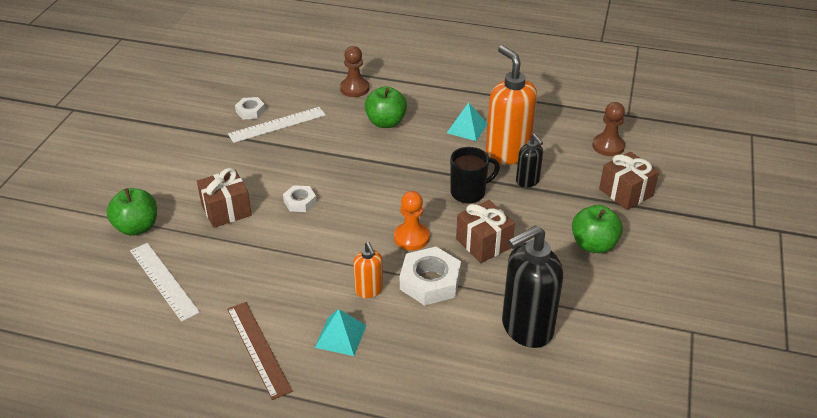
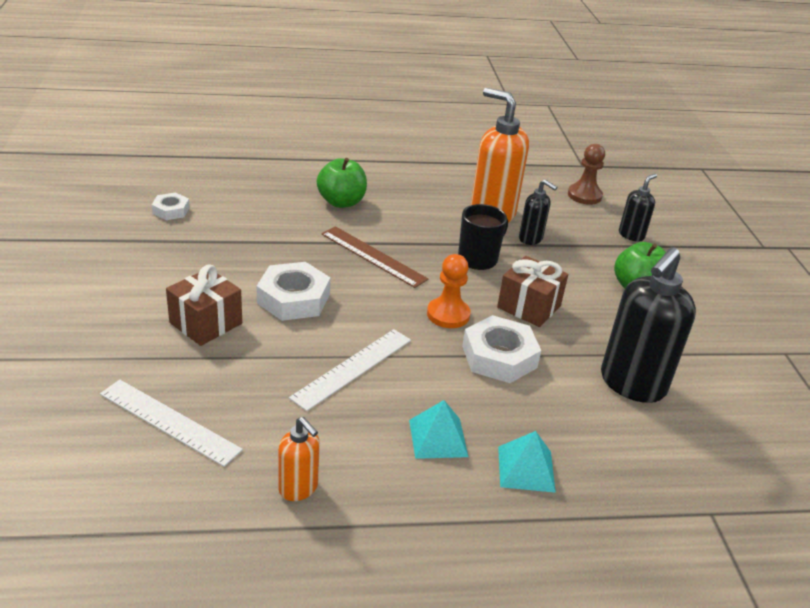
camera: 25 degrees left, 5 degrees down
green apple [106,188,157,236] -> none
brown ruler [227,302,293,400] -> brown ruler moved to [322,226,429,288]
white ruler [228,107,326,143] -> white ruler moved to [289,329,411,411]
white nut [283,185,316,212] -> white nut [257,262,331,321], size x1.77
brown pawn [340,46,369,97] -> none
orange soap dispenser [353,242,383,298] -> orange soap dispenser moved to [278,417,320,501]
turquoise pyramid [447,103,488,141] -> turquoise pyramid moved to [498,431,556,493]
brown gift [599,152,659,210] -> black soap dispenser [619,174,657,242]

